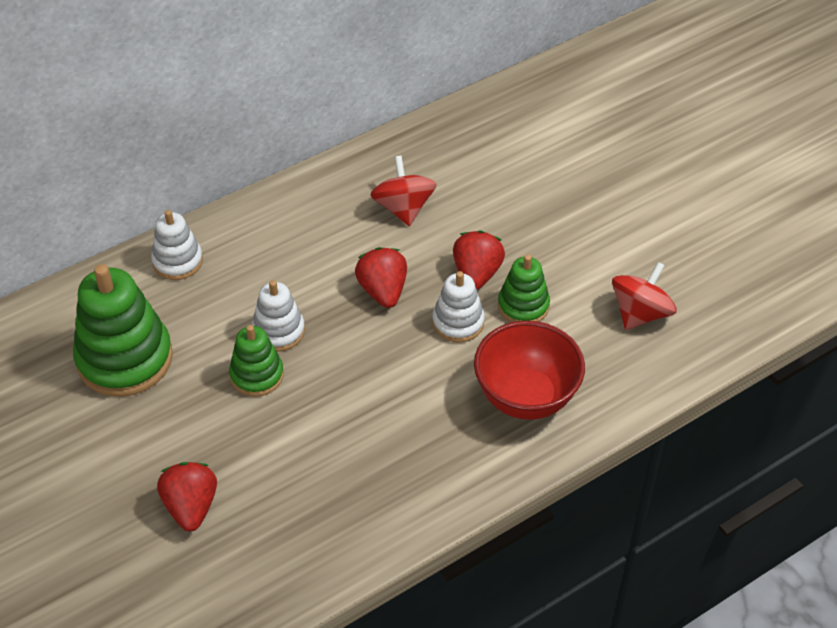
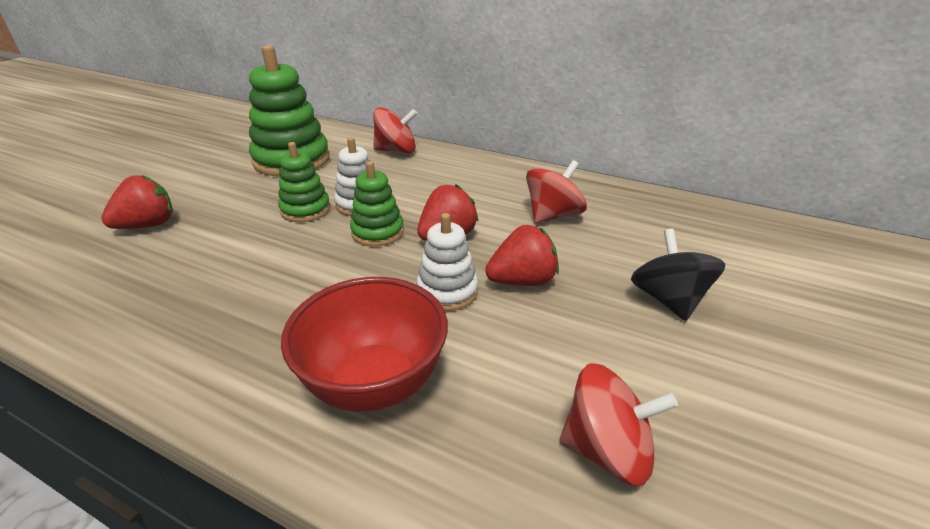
camera: 60 degrees right, 15 degrees down
white stacking toy [151,210,203,280] -> red spinning top [373,107,418,153]
green stacking toy [498,255,550,323] -> green stacking toy moved to [350,161,404,246]
none -> black spinning top [631,229,725,321]

